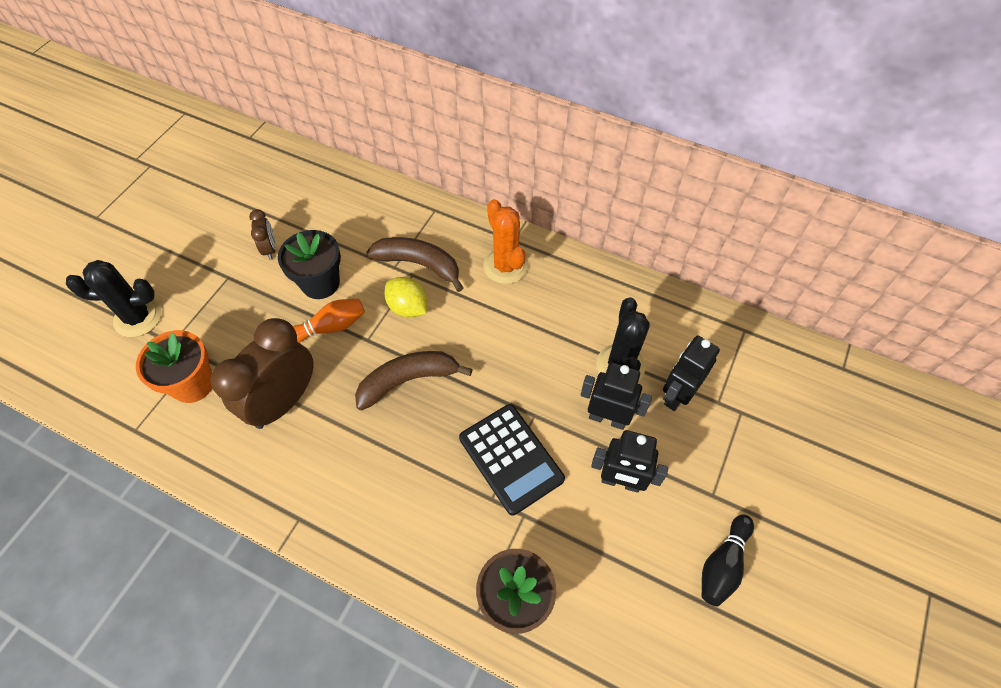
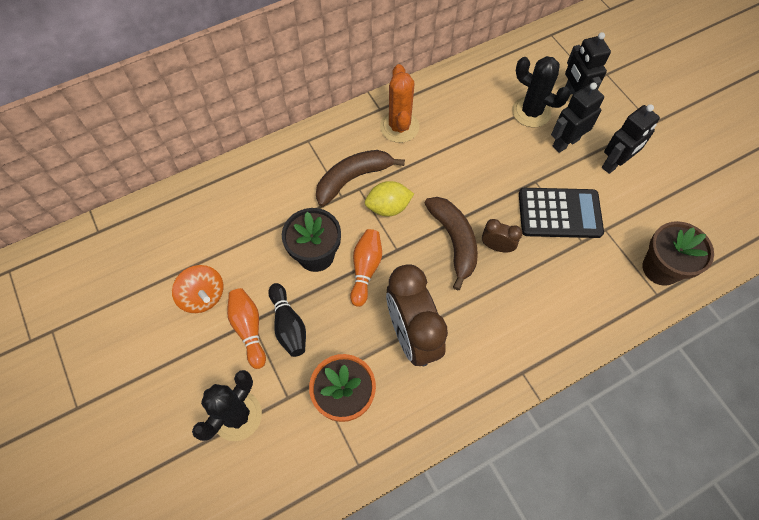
camera: 55 degrees left, 5 degrees up
brown clock [249,209,276,260] -> brown clock moved to [482,219,523,253]
brown banana [355,351,473,411] -> brown banana turned 150 degrees clockwise [424,197,478,290]
orange cactus [483,199,528,284] -> orange cactus turned 75 degrees clockwise [380,64,419,143]
black bowling pin [702,514,754,606] -> black bowling pin moved to [269,283,306,357]
none -> orange spinning top [172,265,223,313]
none -> orange bowling pin [227,288,266,369]

